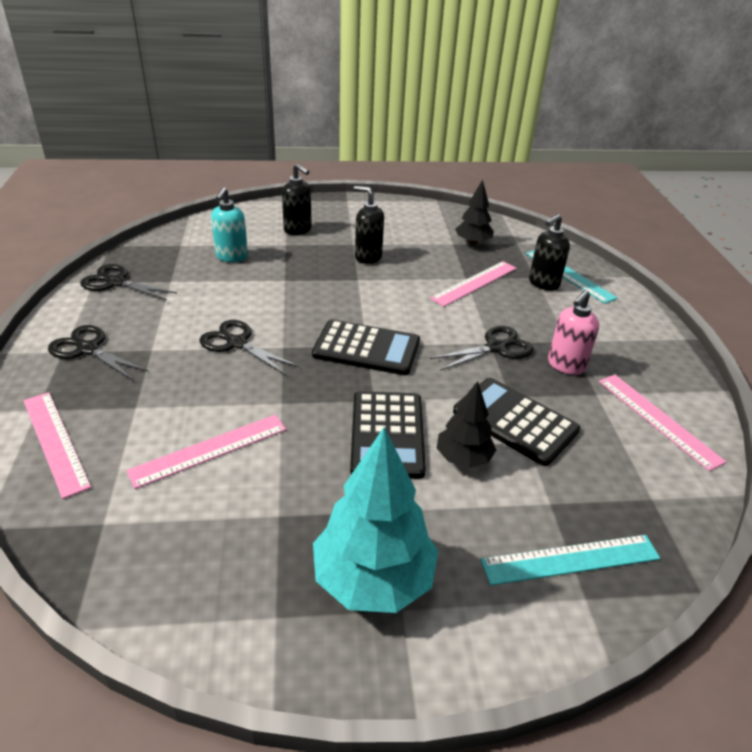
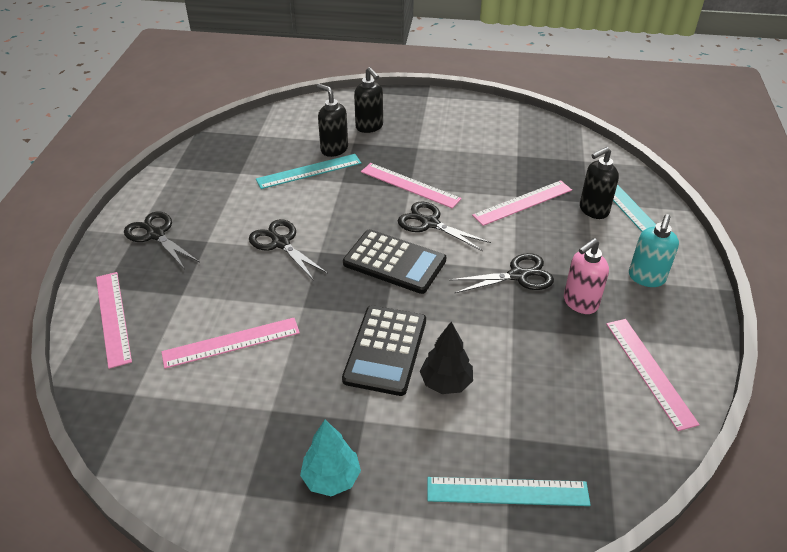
camera: 15 degrees right, 5 degrees up
black scissors [80,264,177,300] -> black scissors moved to [398,201,491,251]
turquoise soap dispenser [211,187,248,262] -> turquoise soap dispenser moved to [629,214,679,287]
turquoise tree [313,427,438,613] -> turquoise tree [300,420,361,496], size x0.58
black soap dispenser [354,186,384,264] -> black soap dispenser moved to [317,84,348,157]
black calculator [453,378,580,466] -> none
black tree [455,180,494,245] -> none
none -> turquoise ruler [256,154,361,189]
none -> pink ruler [361,163,462,209]

